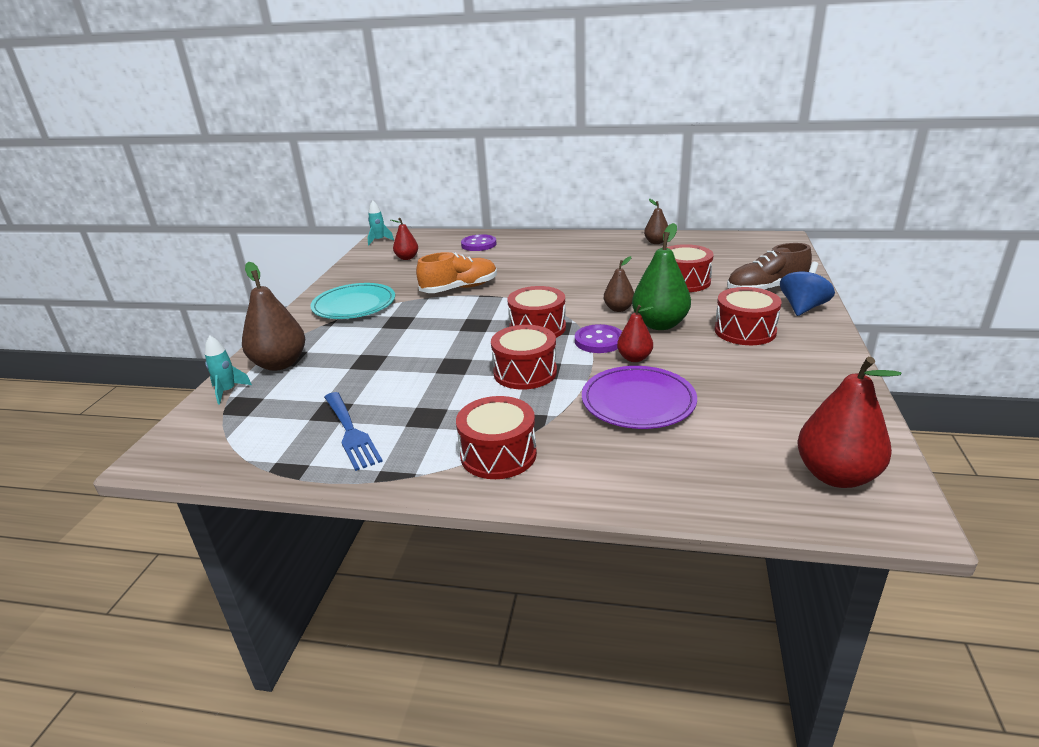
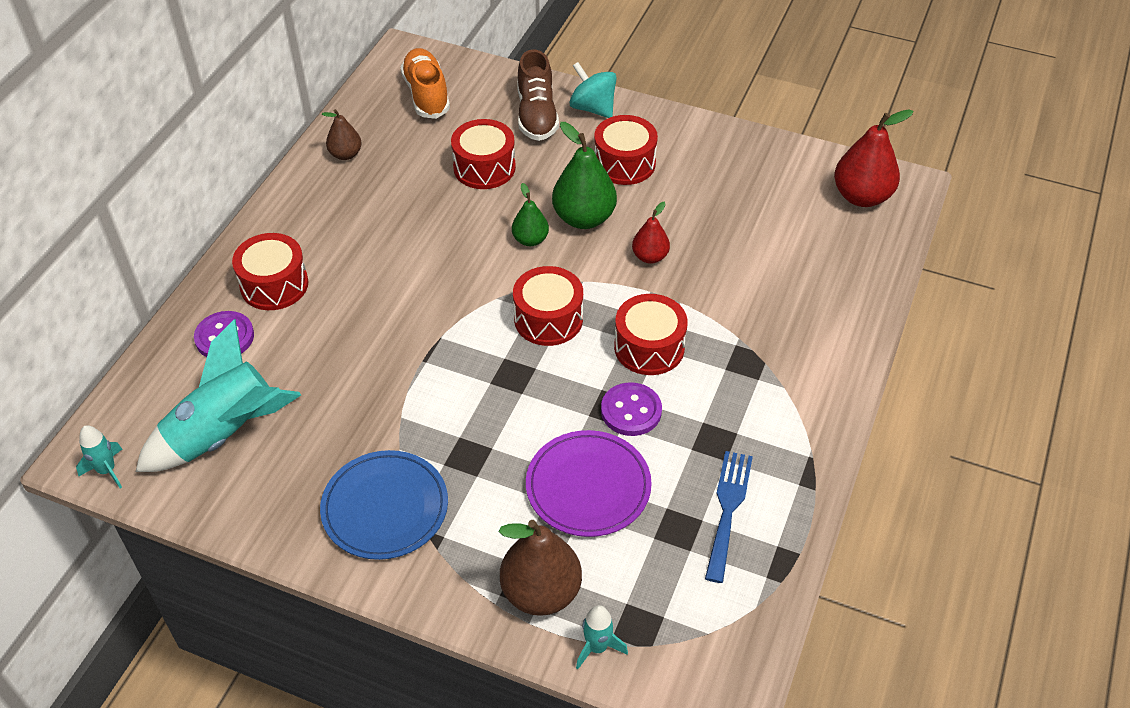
camera: 80 degrees left, 20 degrees up
turquoise plate [310,283,395,319] -> blue plate [320,450,448,560]
blue fork [324,392,383,471] -> blue fork turned 60 degrees counterclockwise [705,451,753,583]
red pear [391,218,418,260] -> turquoise rocket [136,319,301,472]
orange shoe [416,252,497,293] -> orange shoe moved to [400,48,450,119]
red drum [456,396,537,479] -> red drum moved to [232,233,309,310]
purple button [575,324,622,353] -> purple button moved to [601,382,662,436]
purple plate [582,366,697,429] -> purple plate moved to [526,430,652,537]
brown pear [604,256,634,312] -> green pear [512,183,549,246]
blue spinning top [780,262,835,316] -> turquoise spinning top [569,62,617,118]

